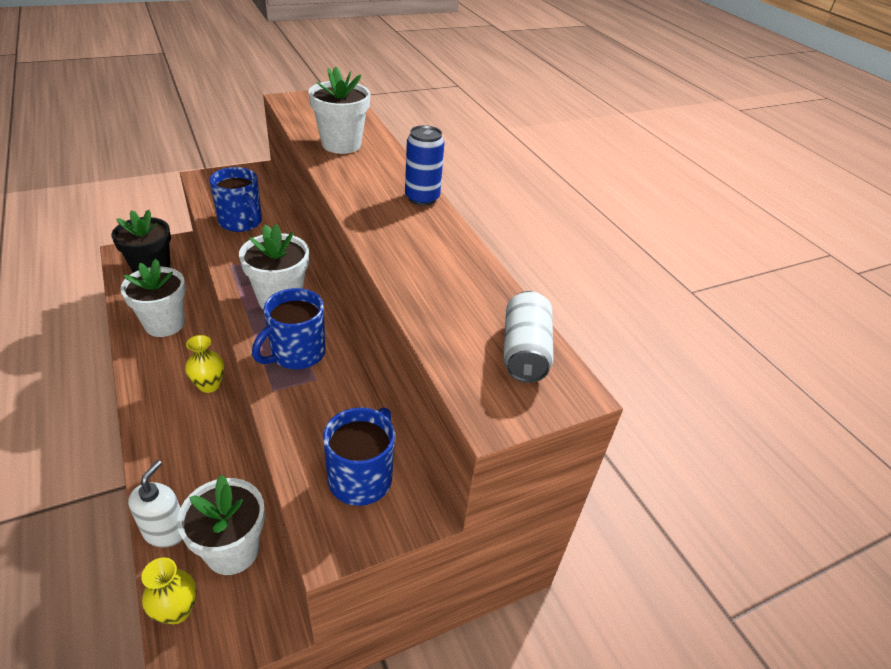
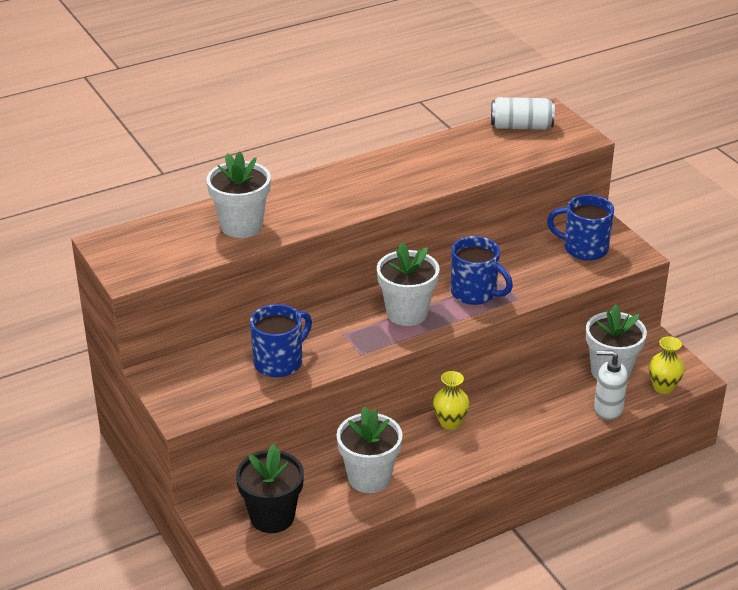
camera: 90 degrees left, 5 degrees down
blue can [405,125,444,206] -> none

